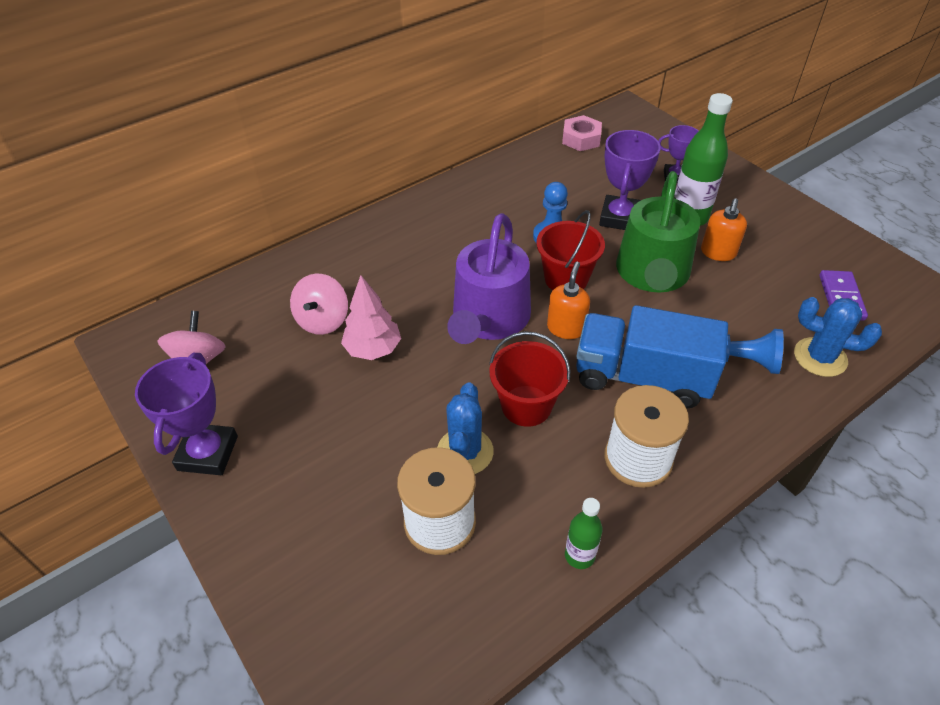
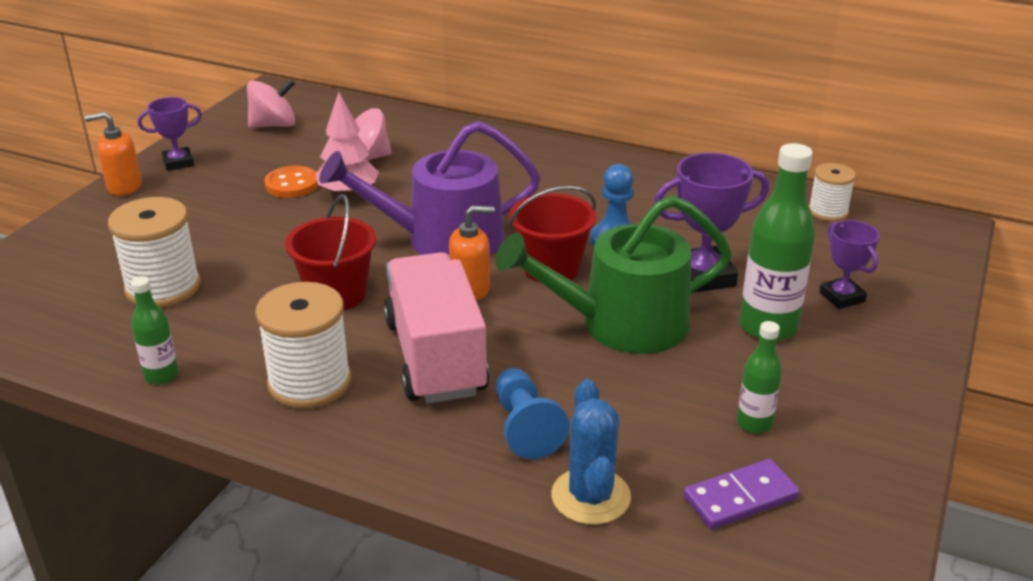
camera: 60 degrees right, 15 degrees down
purple trophy [135,353,238,475] -> purple trophy [138,97,202,171], size x0.62
blue cactus [437,382,494,474] -> none
pink nut [562,115,602,151] -> white spool [809,163,856,222]
blue truck [576,305,728,408] -> pink truck [384,252,489,404]
orange soap dispenser [701,198,747,261] -> orange soap dispenser moved to [85,112,142,196]
none -> orange button [264,166,318,198]
none -> green bottle [737,321,782,434]

